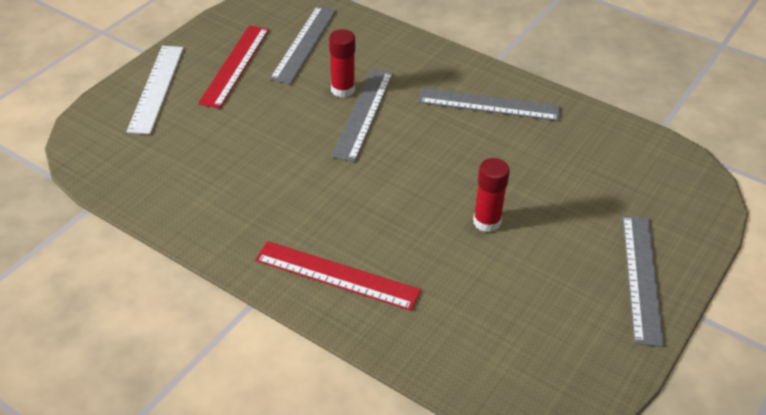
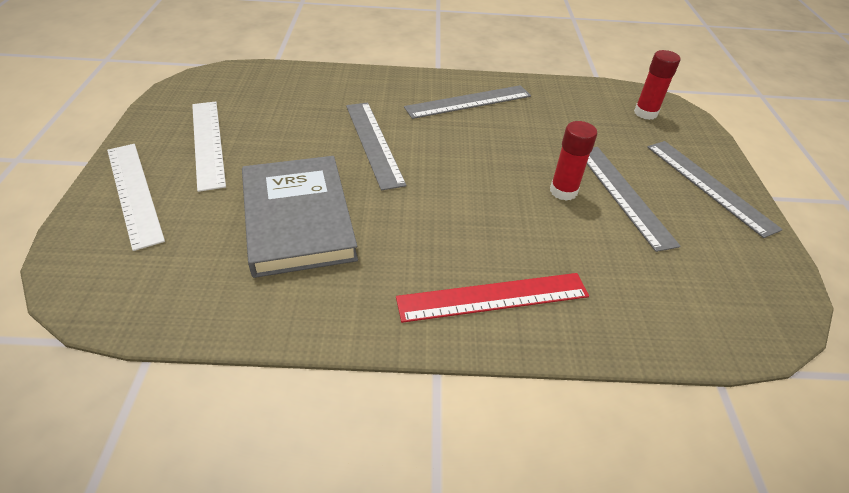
camera: 35 degrees left, 0 degrees up
red ruler [198,25,269,109] -> white ruler [192,101,226,192]
grey ruler [270,6,336,84] -> grey ruler moved to [587,147,681,252]
red glue stick [329,29,355,98] -> red glue stick moved to [634,50,681,120]
none -> grey book [242,156,358,278]

